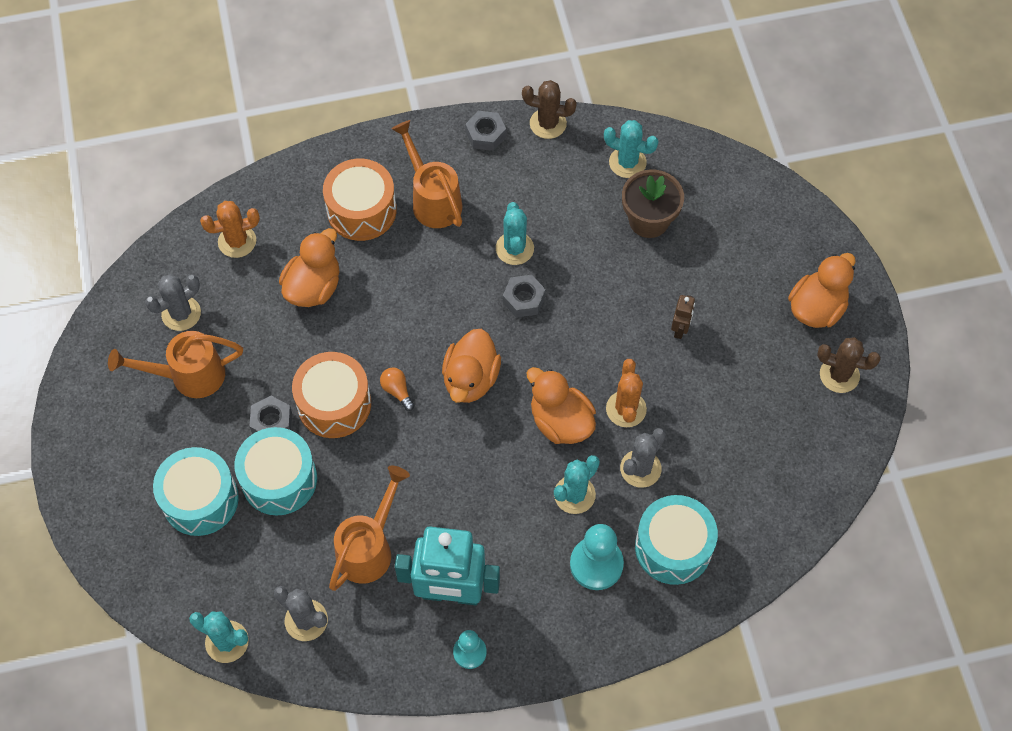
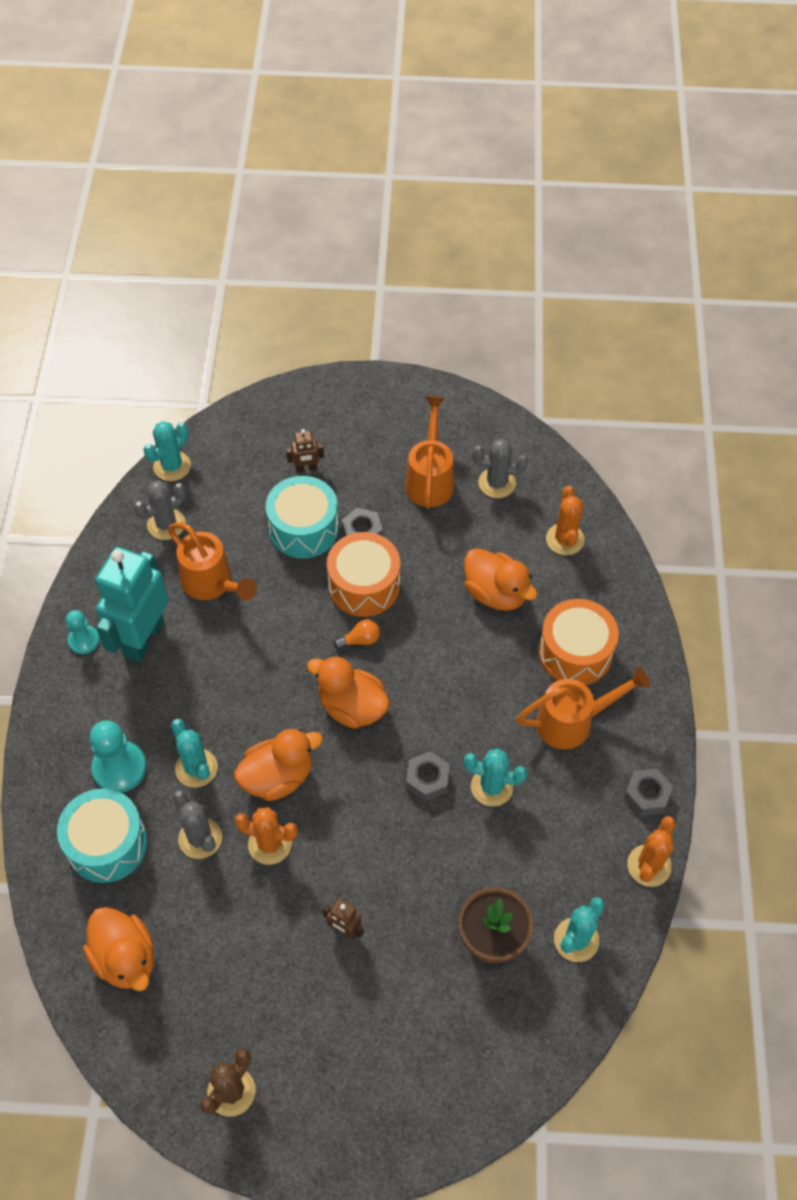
camera: 105 degrees right, 5 degrees down
grey cactus [145,274,201,331] -> grey cactus turned 60 degrees counterclockwise [472,438,528,498]
turquoise drum [153,447,239,536] -> brown robot [286,429,324,473]
brown cactus [522,80,577,139] -> orange cactus [627,816,676,887]
orange duck [788,253,856,328] -> orange duck moved to [83,907,154,991]

